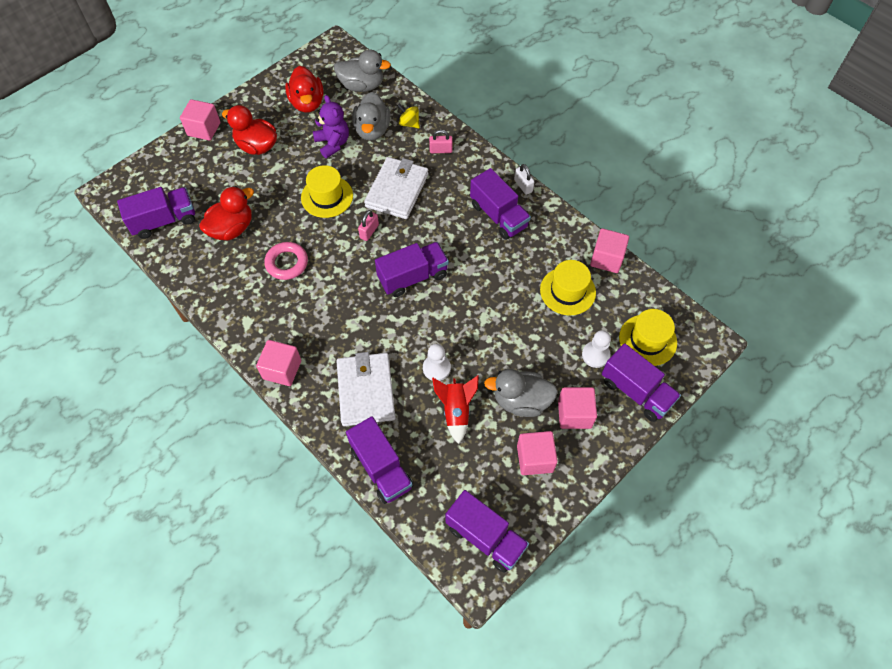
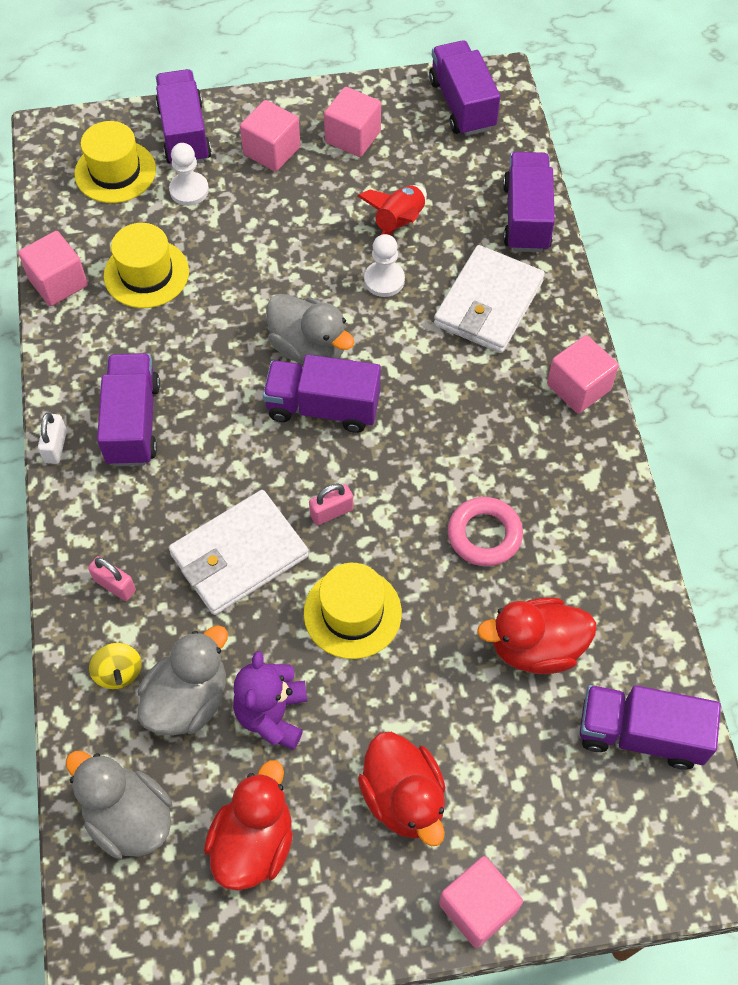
camera: 145 degrees left, 0 degrees up
grey duck [484,369,558,417] -> grey duck moved to [266,294,355,364]

